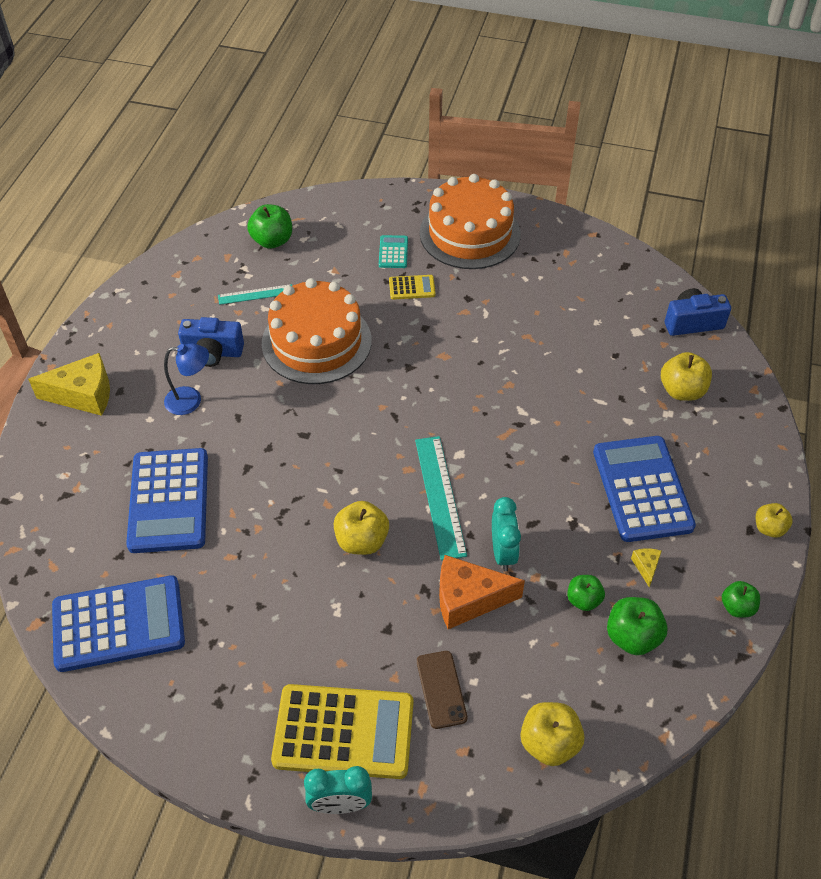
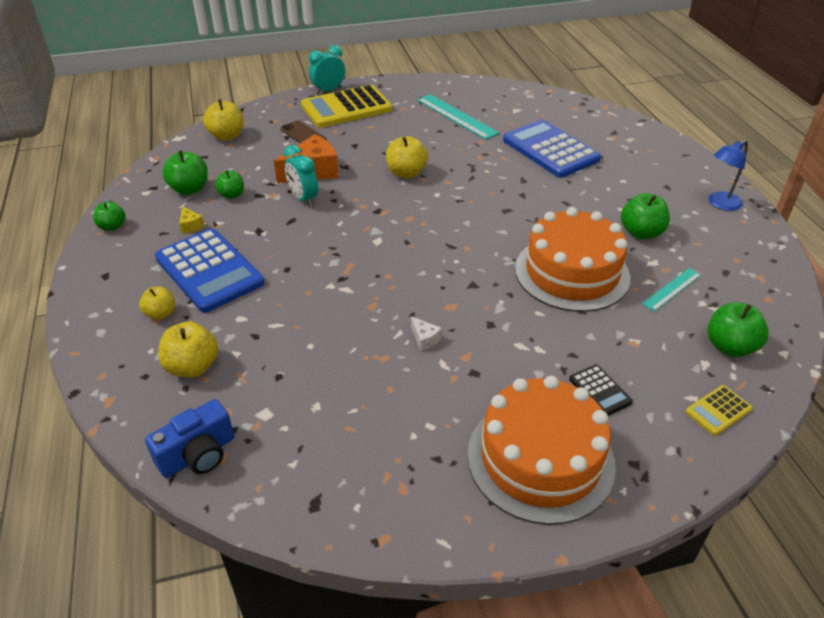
camera: 150 degrees right, 10 degrees down
yellow cheese [28,353,110,416] -> none
blue calculator [52,575,185,672] -> none
blue lamp [164,343,209,415] -> blue lamp moved to [709,140,748,211]
blue camera [178,317,244,367] -> green apple [621,193,670,240]
turquoise calculator [379,235,408,268] -> black calculator [569,365,633,416]
yellow calculator [389,275,436,300] -> yellow calculator moved to [686,385,753,436]
turquoise ruler [415,436,467,560] -> turquoise ruler moved to [417,94,499,140]
yellow apple [756,503,793,538] -> yellow apple moved to [139,287,175,320]
none -> white cheese [411,316,442,351]

